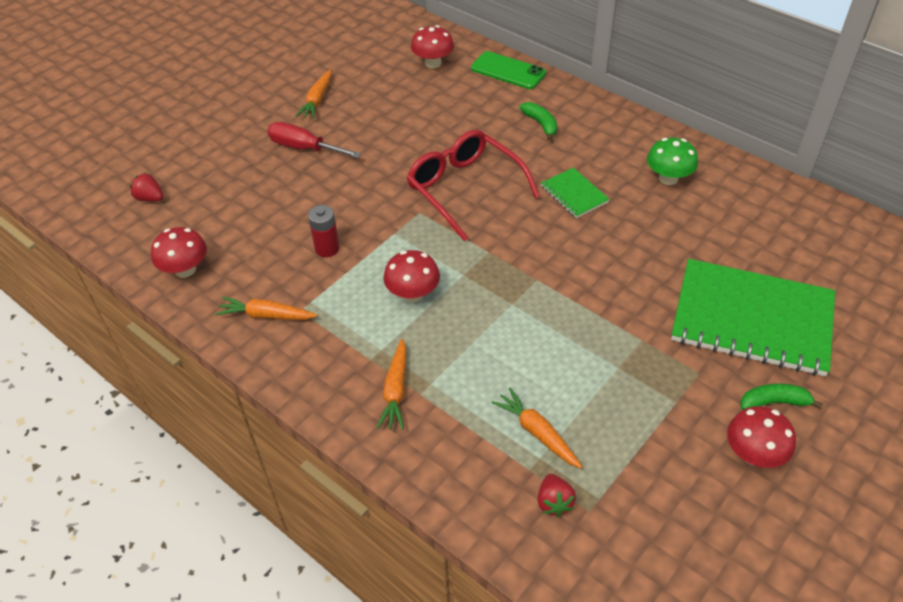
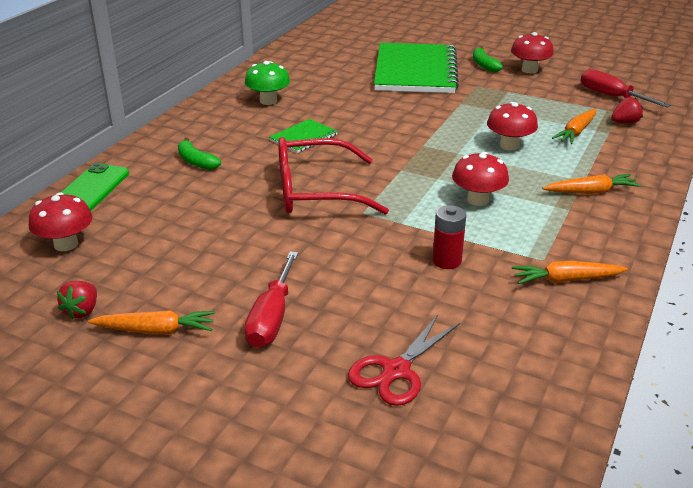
camera: 105 degrees left, 15 degrees down
red strawberry [130,173,163,202] -> red strawberry moved to [57,281,97,320]
red mushroom [151,227,207,278] -> red mushroom moved to [487,102,538,150]
orange carrot [216,297,317,320] -> orange carrot turned 90 degrees clockwise [511,261,628,284]
red glasses [407,130,540,241] -> red glasses turned 45 degrees clockwise [278,137,389,215]
green banana [520,102,557,141] -> green banana turned 90 degrees counterclockwise [178,138,221,170]
none -> red scissors [348,315,460,406]
none -> red screwdriver [581,69,671,108]

